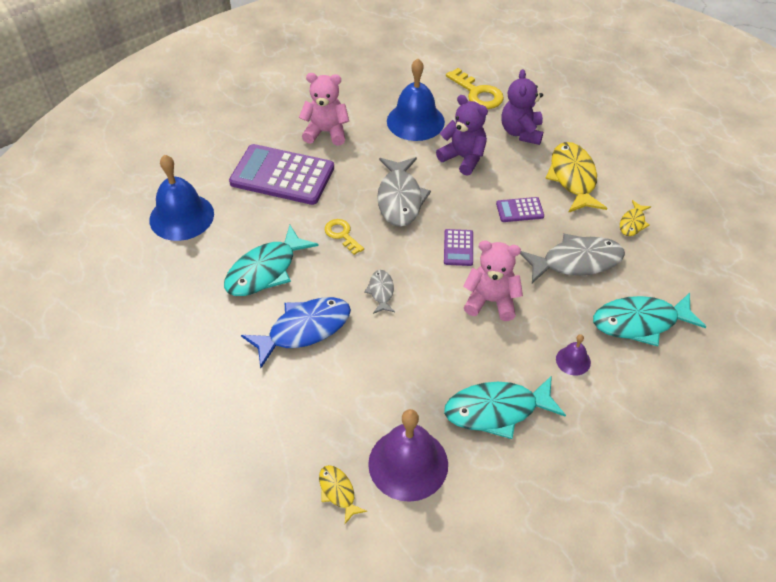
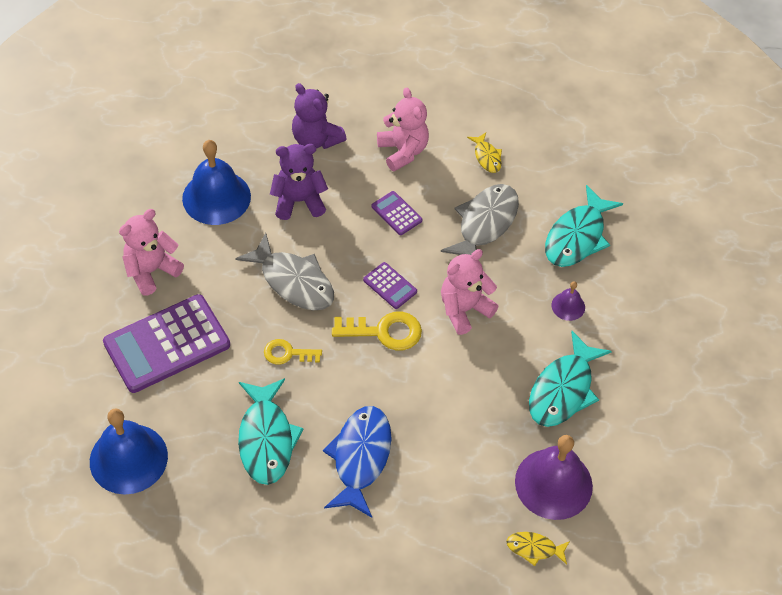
camera: 50 degrees left, 5 degrees up
grey fish [364,270,395,314] -> none
yellow key [446,68,504,109] -> yellow key moved to [332,312,422,351]
purple calculator [496,197,544,222] -> purple calculator turned 105 degrees clockwise [372,191,422,235]
yellow fish [545,142,607,213] -> pink teddy bear [377,88,429,172]

